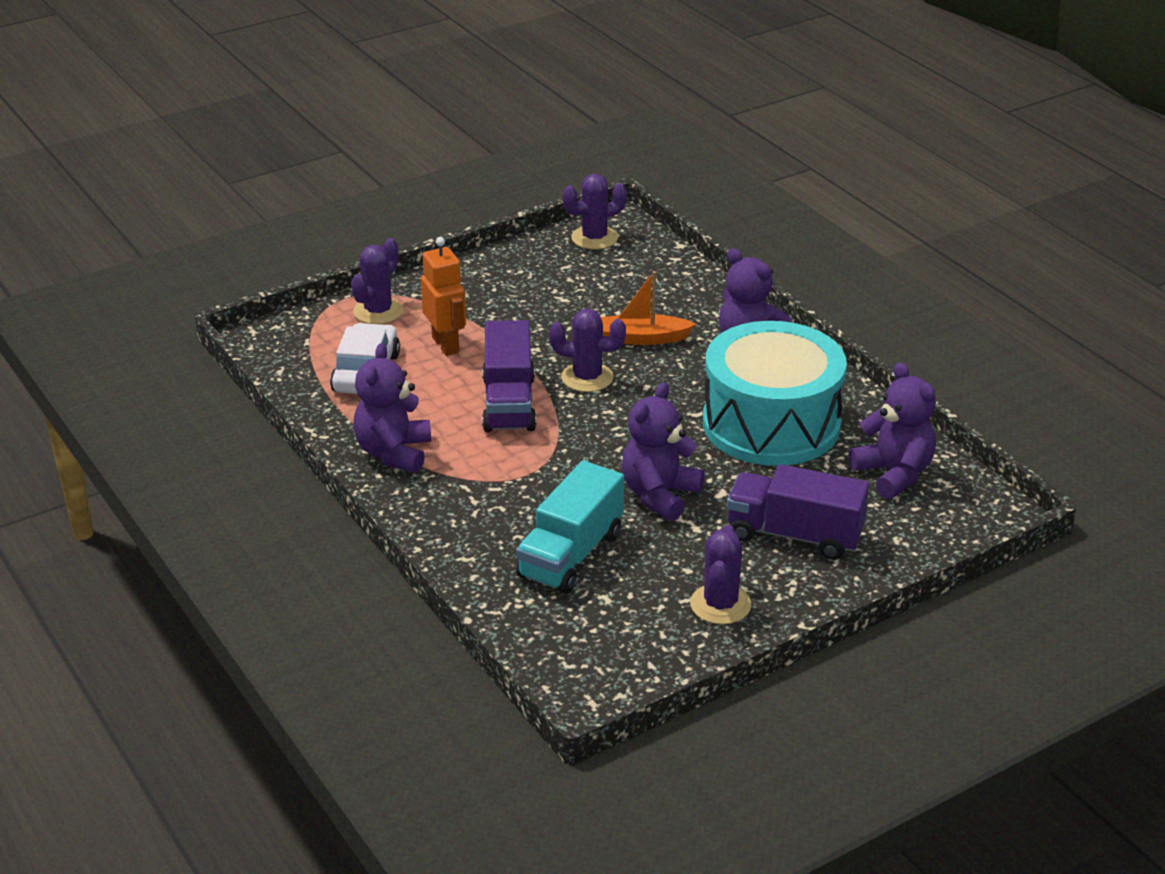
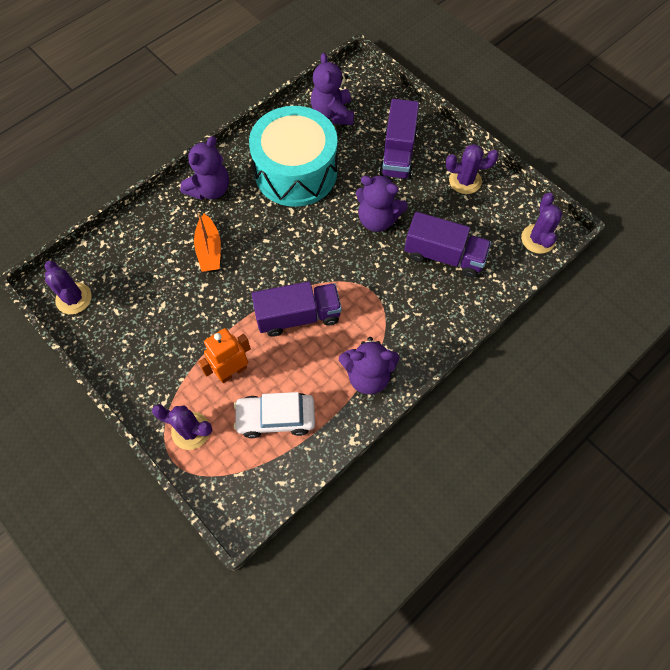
camera: 100 degrees left, 30 degrees up
turquoise truck [516,461,624,594] -> purple truck [404,212,491,278]
purple cactus [549,309,626,392] -> purple cactus moved to [521,193,562,254]
purple teddy bear [849,362,936,499] -> purple teddy bear turned 60 degrees counterclockwise [311,53,354,125]

